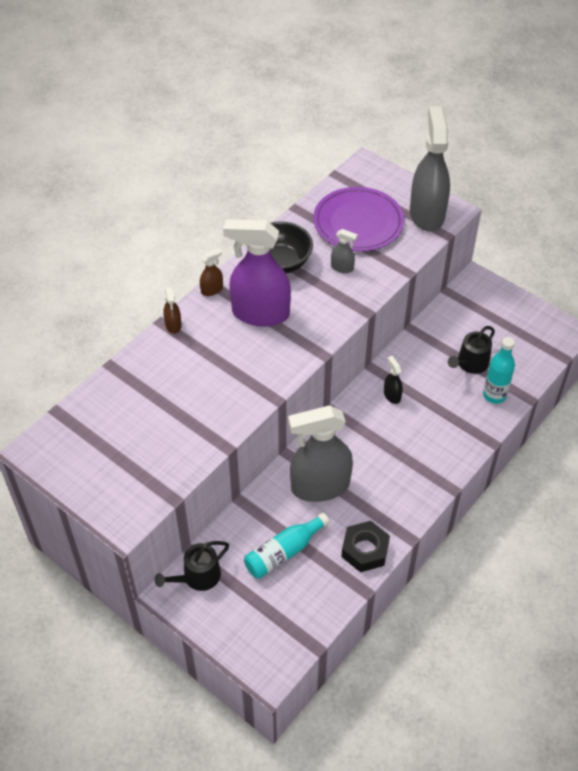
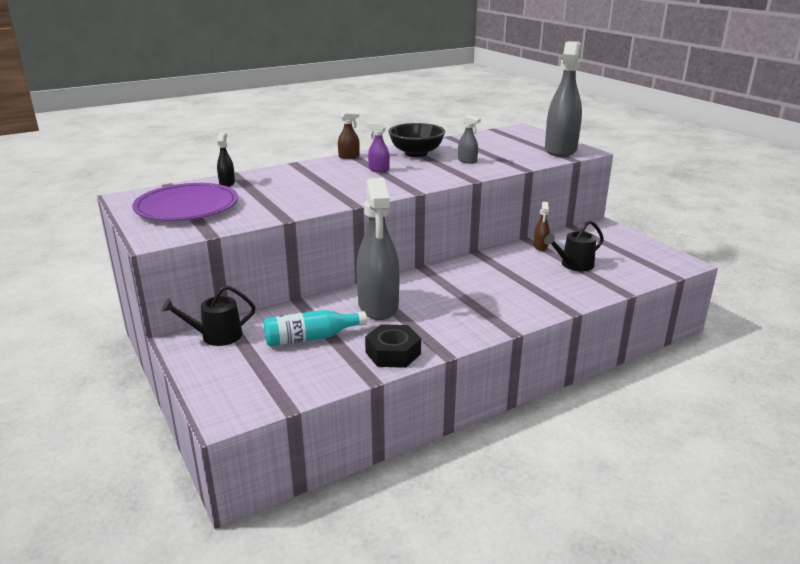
camera: 20 degrees right, 25 degrees down
brown spray bottle [163,287,182,334] -> brown spray bottle moved to [534,202,550,251]
purple spray bottle [223,219,291,327] -> purple spray bottle [367,123,390,172], size x0.42
grey spray bottle [288,405,353,502] -> grey spray bottle turned 105 degrees counterclockwise [356,178,400,320]
purple plate [313,187,404,251] -> purple plate moved to [132,183,238,221]
black spray bottle [384,356,403,404] -> black spray bottle moved to [217,133,235,187]
turquoise bottle [483,337,515,404] -> none

